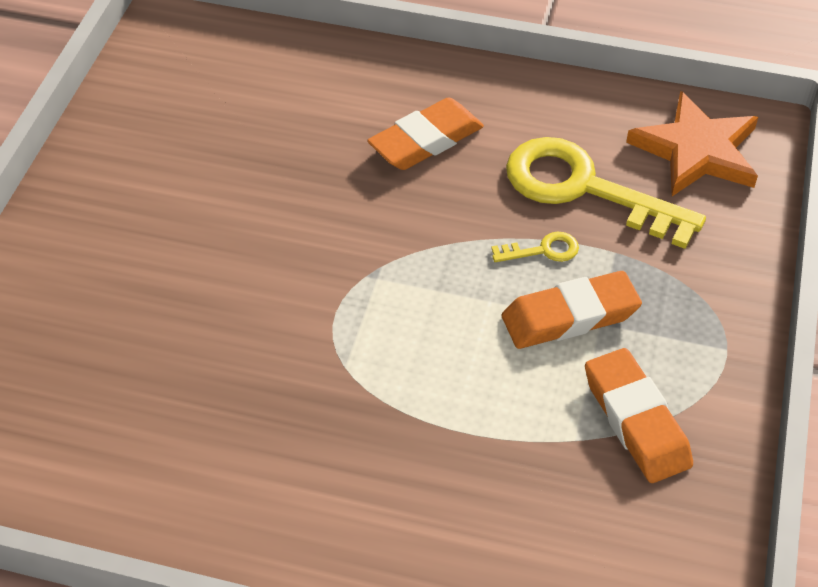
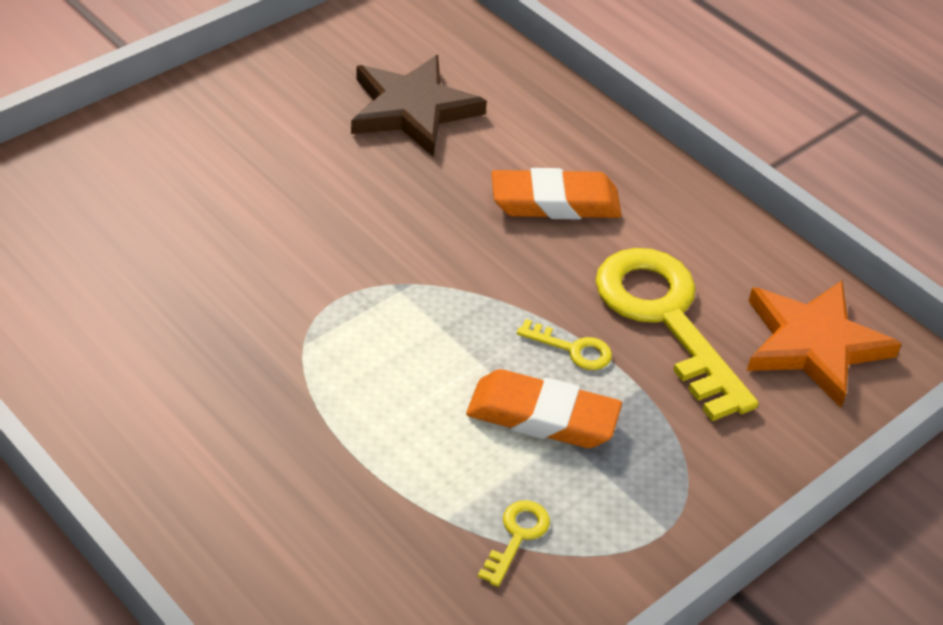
camera: 30 degrees right, 5 degrees down
orange eraser [585,348,693,483] -> yellow key [478,500,550,587]
none -> brown star [351,55,487,156]

